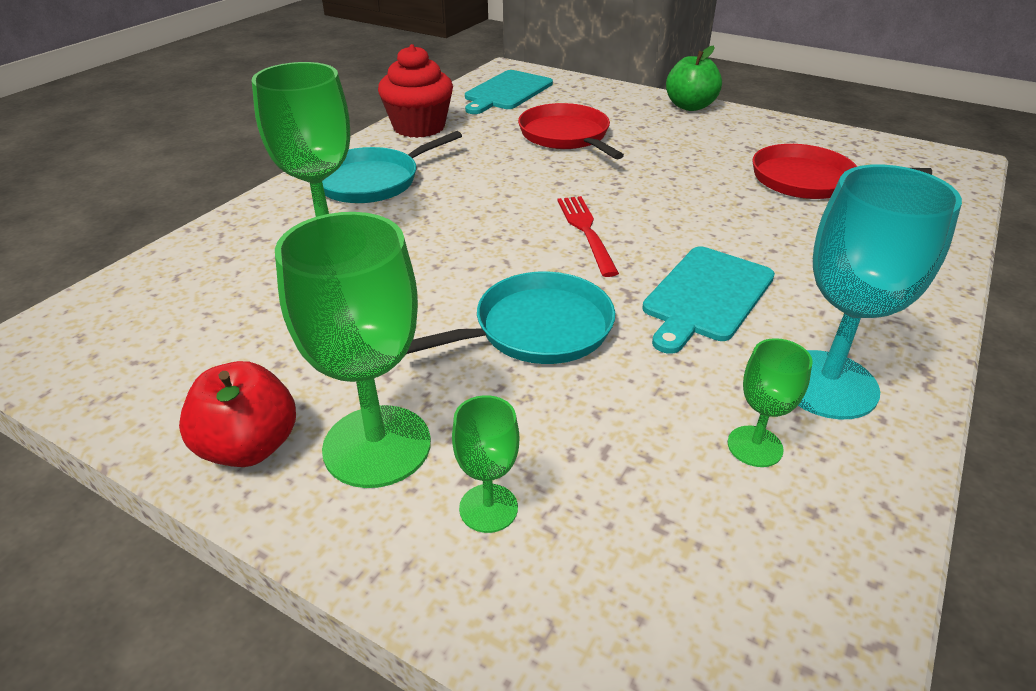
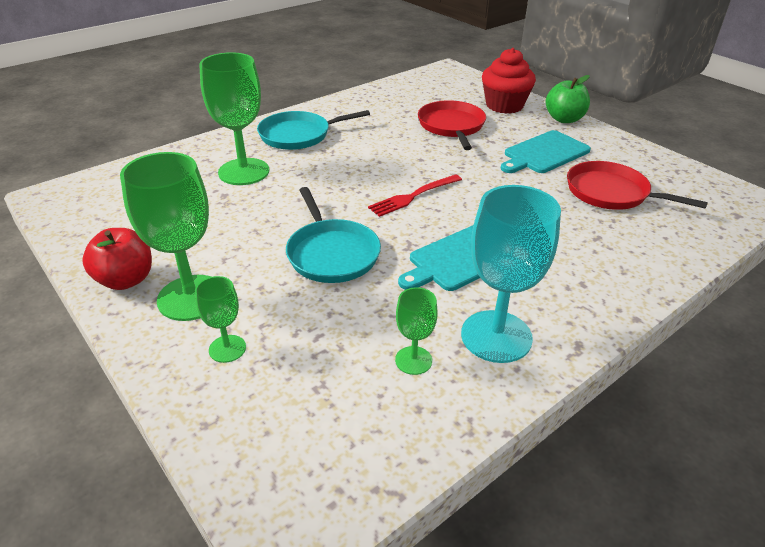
camera: 20 degrees right, 0 degrees up
red cupcake [378,44,453,138] -> red cupcake moved to [482,48,536,114]
turquoise pan [406,271,615,364] -> turquoise pan turned 75 degrees clockwise [286,187,381,283]
turquoise cutting board [465,70,553,114] -> turquoise cutting board moved to [501,130,591,173]
red fork [558,196,619,277] -> red fork turned 135 degrees counterclockwise [368,174,462,217]

